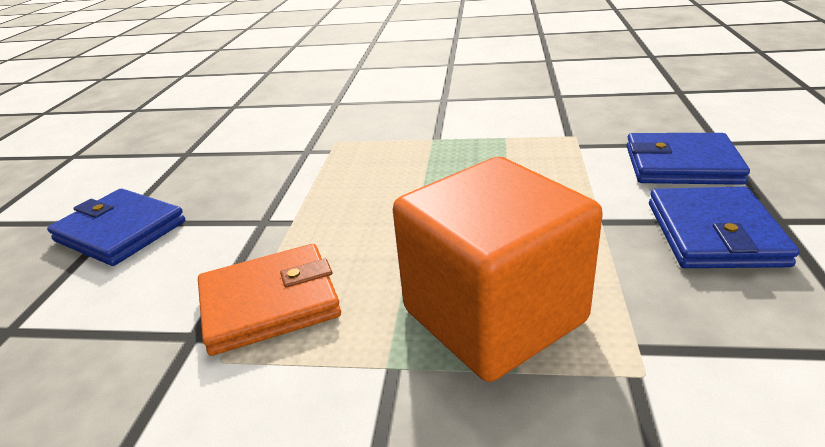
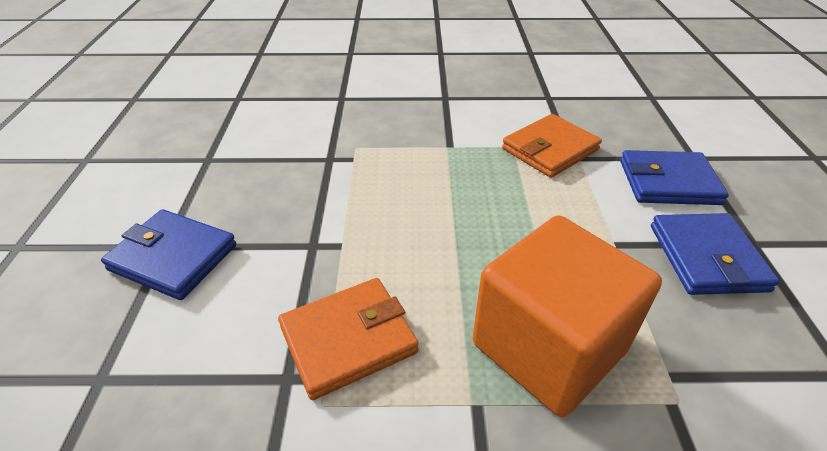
camera: 10 degrees left, 10 degrees up
none -> orange wallet [502,114,602,178]

